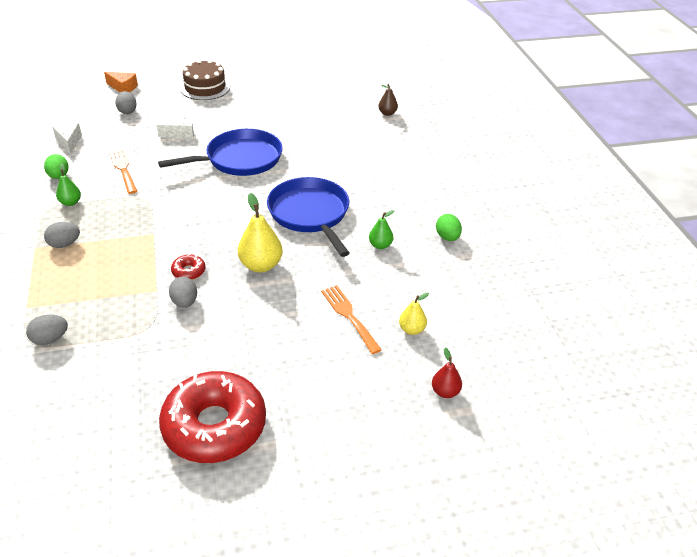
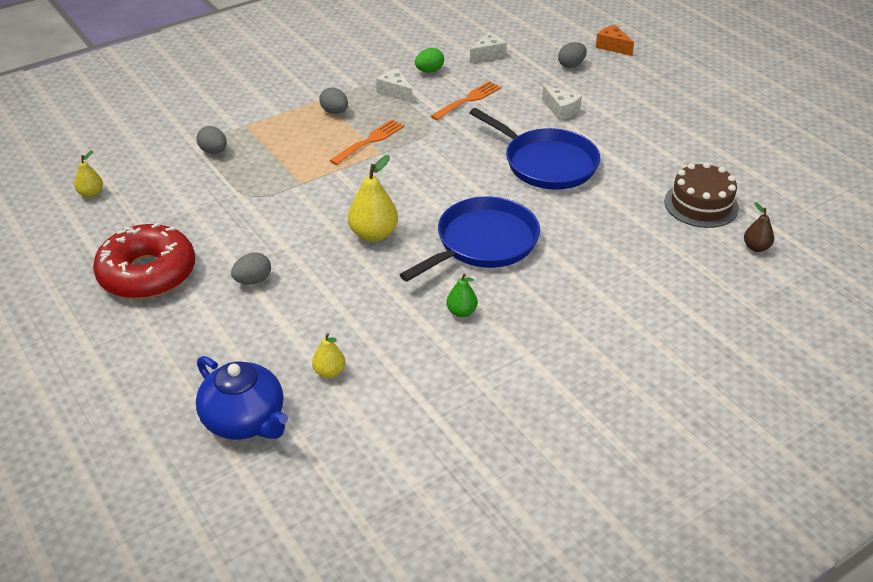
camera: 70 degrees right, 0 degrees up
green pear [56,164,81,206] -> white cheese [376,68,412,103]
orange cheese [104,72,138,92] -> orange cheese turned 135 degrees clockwise [596,25,634,56]
grey egg [169,277,197,308] -> grey egg moved to [231,252,271,285]
red donut [171,254,206,280] -> none
brown cake [180,59,230,100] -> brown cake moved to [664,162,739,228]
orange fork [321,285,382,354] -> orange fork moved to [329,119,405,165]
red pear [432,348,462,398] -> blue teapot [196,356,288,440]
green egg [436,214,462,241] -> none
none -> yellow pear [74,150,103,198]

